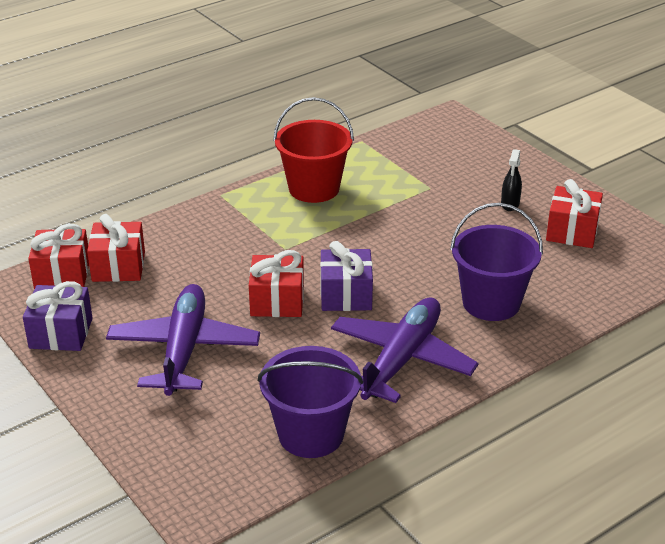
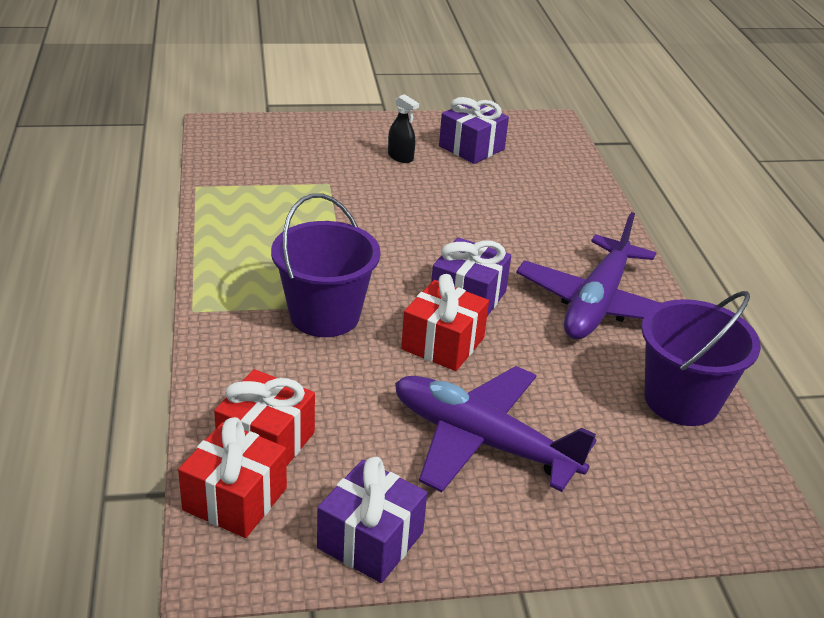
camera: 65 degrees left, 0 degrees up
red bucket [273,97,354,203] -> none
purple plane [331,297,479,403] -> purple plane turned 120 degrees counterclockwise [516,212,660,340]
purple bucket [450,203,543,321] -> purple bucket moved to [271,193,381,337]
red gift [546,179,603,248] -> purple gift [439,97,509,164]

